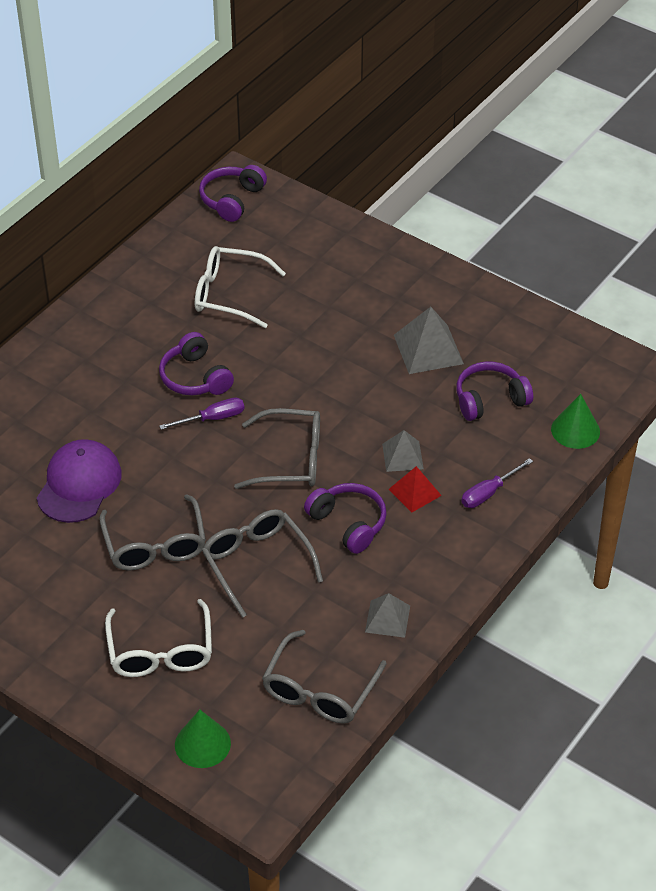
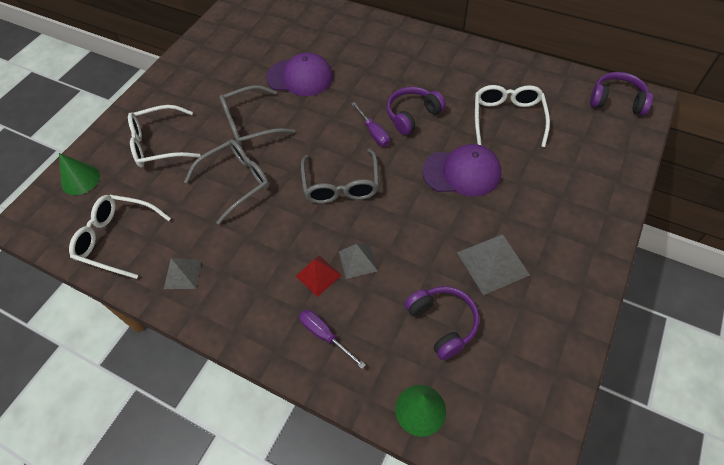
camera: 85 degrees right, 10 degrees up
grey glasses [262,630,387,724] -> white glasses [69,195,171,279]
purple headphones [304,483,387,554] -> none
none -> purple cap [422,144,501,197]

